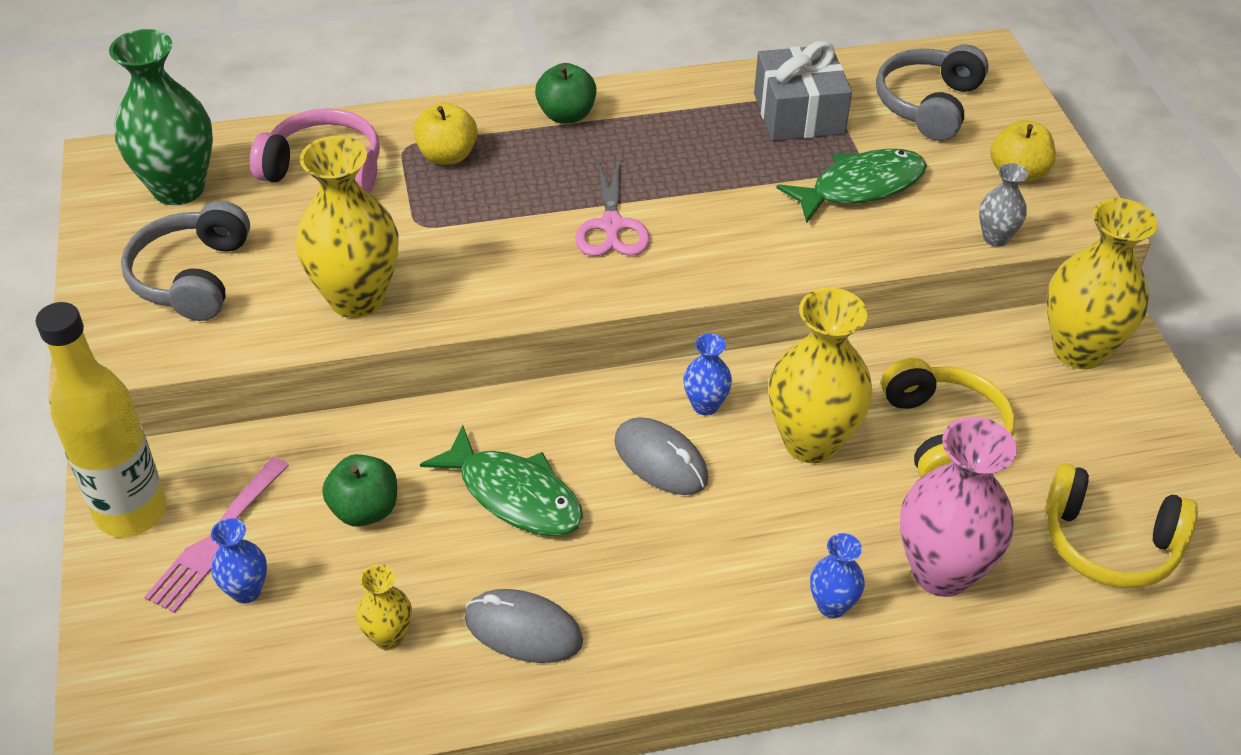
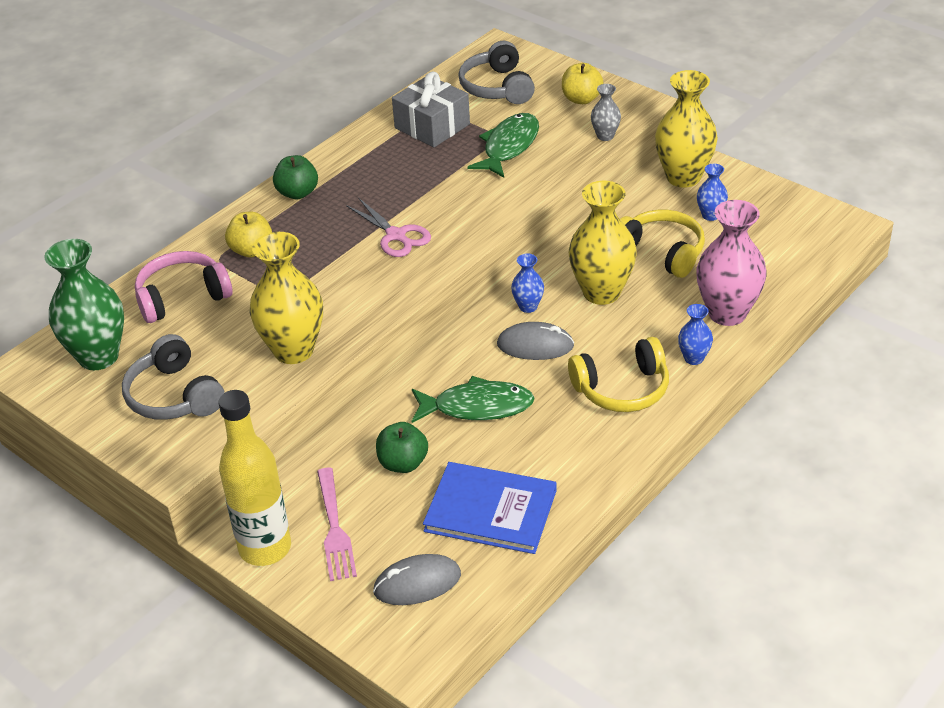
camera: 35 degrees left, 5 degrees down
blue vase [211,518,267,604] -> blue vase moved to [697,164,728,221]
yellow vase [356,564,412,650] -> blue book [423,462,557,554]
grey mouse [465,589,583,663] -> grey mouse moved to [373,554,461,605]
yellow headphones [1045,463,1198,588] -> yellow headphones moved to [568,337,669,412]

